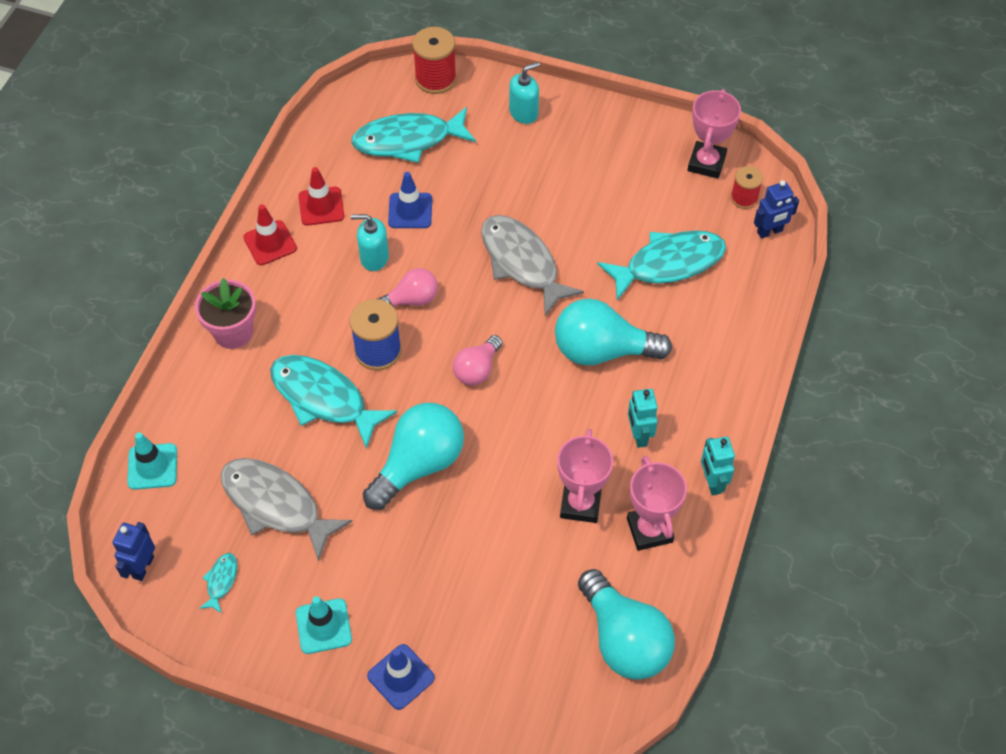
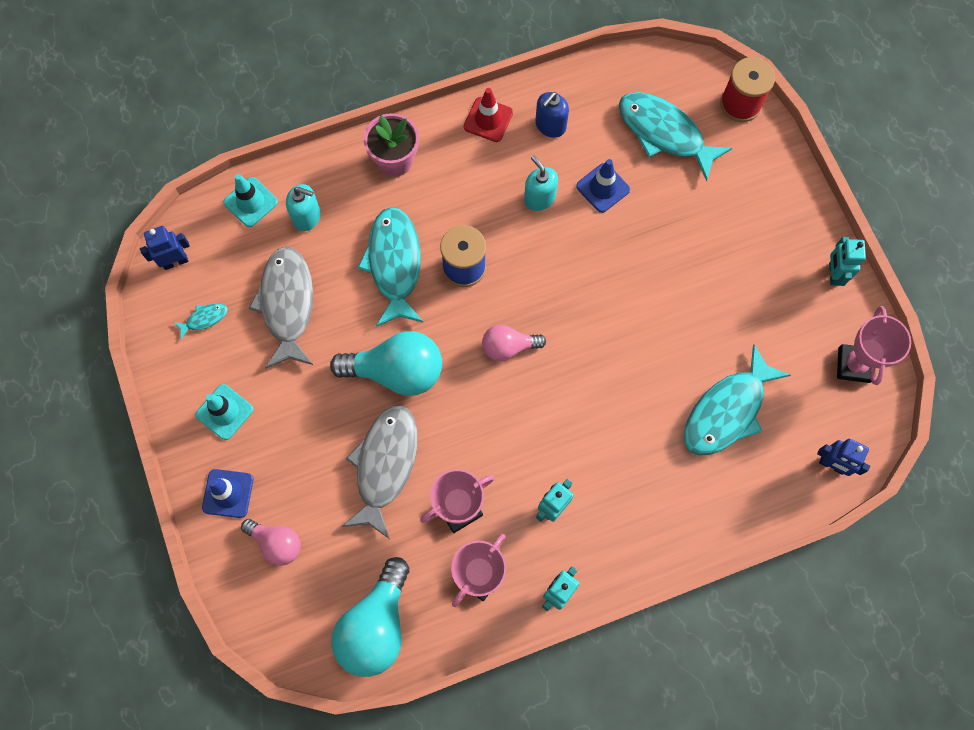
camera: 50 degrees right, 15 degrees up
red traffic cone [299,167,344,226] -> blue soap dispenser [535,92,569,138]
pink light bulb [379,268,438,307] -> pink light bulb moved to [241,519,301,566]
grey fish [481,215,584,316] -> grey fish moved to [342,405,418,539]
turquoise soap dispenser [509,62,540,124] -> turquoise soap dispenser moved to [286,184,321,231]
turquoise light bulb [555,299,672,365] -> none
turquoise fish [597,230,726,300] -> turquoise fish turned 105 degrees clockwise [684,344,791,456]
pink trophy [688,89,741,179] -> pink trophy turned 60 degrees counterclockwise [837,306,911,385]
red spool [731,166,763,209] -> none
none -> turquoise robot [829,237,866,286]

